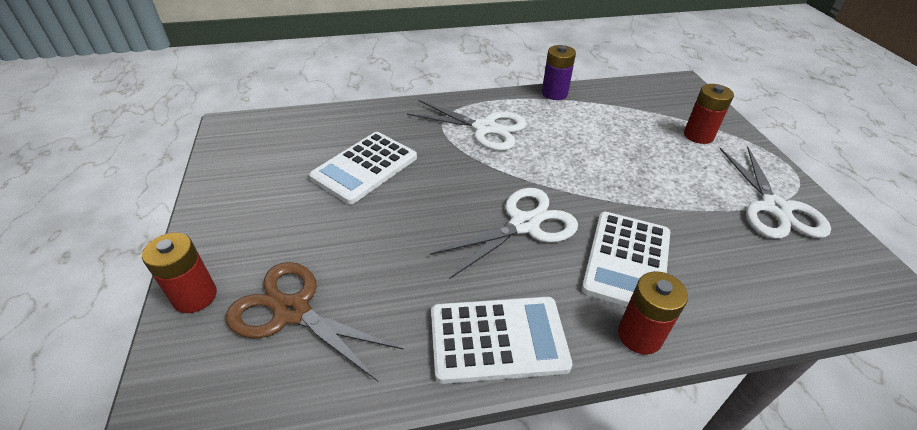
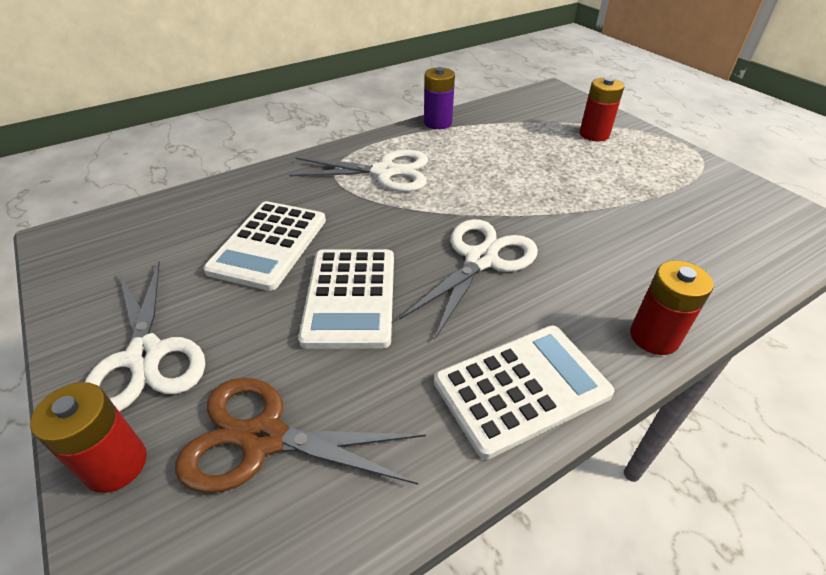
camera: 20 degrees left, 0 degrees up
white calculator [582,212,670,307] -> white calculator moved to [298,249,394,349]
white scissors [720,147,831,239] -> white scissors moved to [85,261,205,412]

